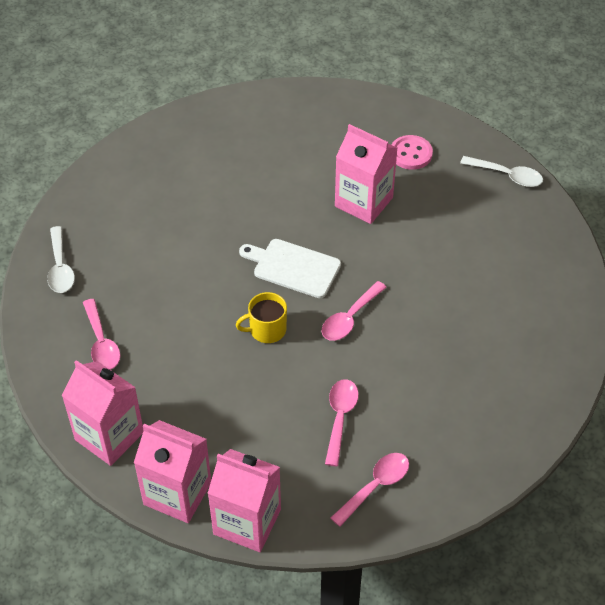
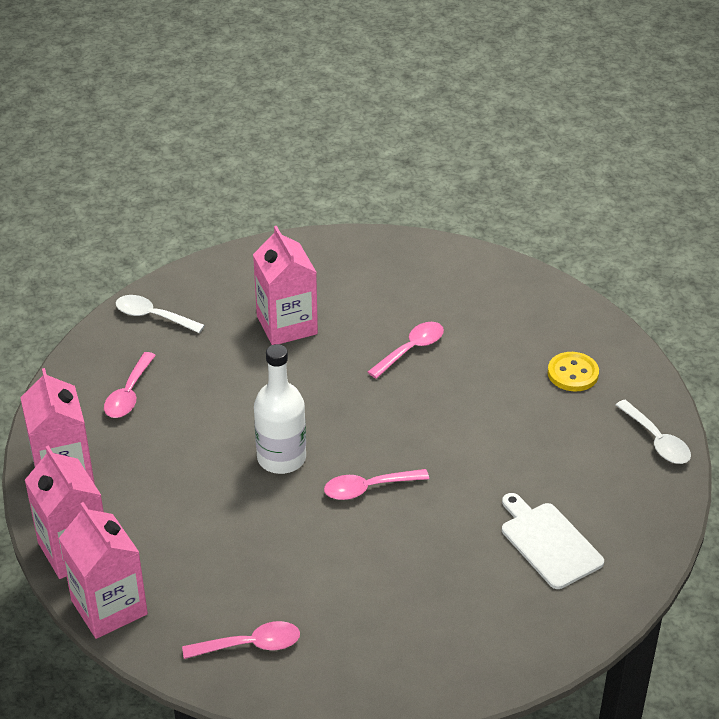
camera: 35 degrees right, 10 degrees down
white spoon [47,226,75,293] -> white spoon turned 90 degrees clockwise [116,295,205,333]
yellow mug [236,292,287,343] -> white bottle [254,344,306,474]
white cutting board [239,239,341,298] -> white cutting board moved to [502,493,604,589]
pink spoon [325,379,359,467] -> pink spoon moved to [368,322,444,379]
pink carton [335,124,397,224] -> pink carton moved to [253,226,318,345]
pink button [392,135,433,170] -> yellow button [548,352,599,392]

